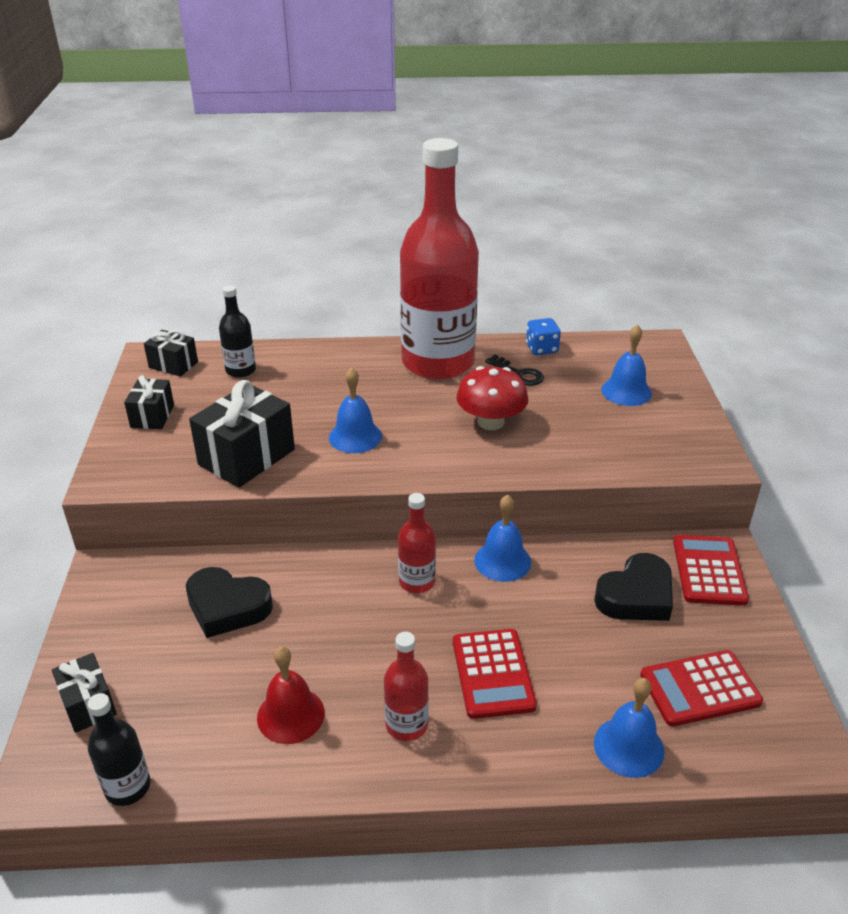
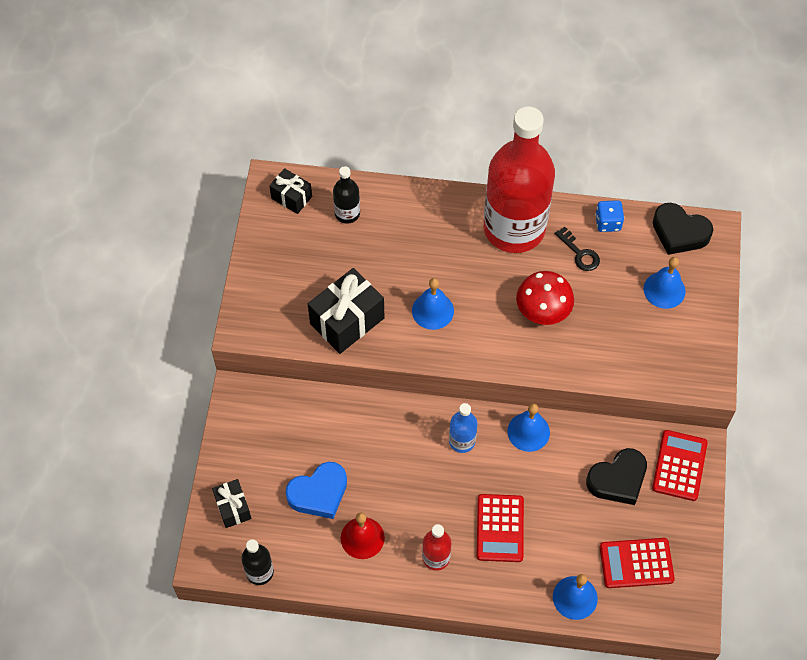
camera: 10 degrees right, 25 degrees up
black gift [124,375,174,429] -> none
black heart [186,567,273,638] -> black heart moved to [653,203,713,255]
red bottle [398,493,436,593] -> blue bottle [449,403,478,453]
none -> blue heart [286,462,347,519]

